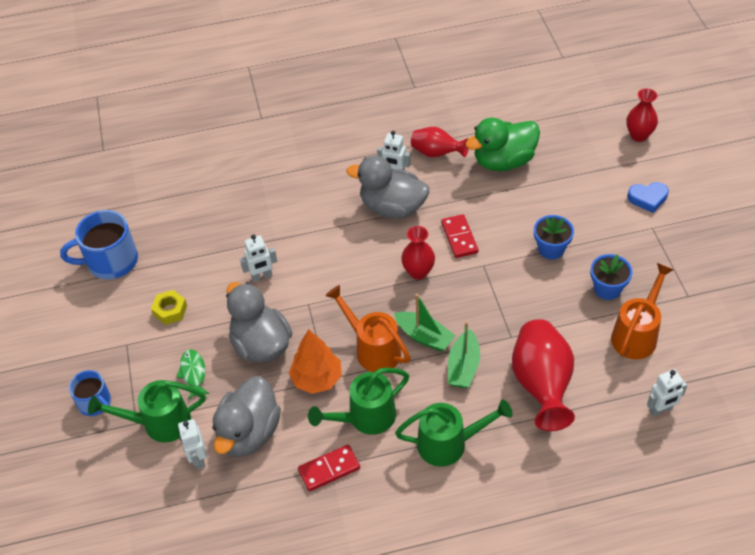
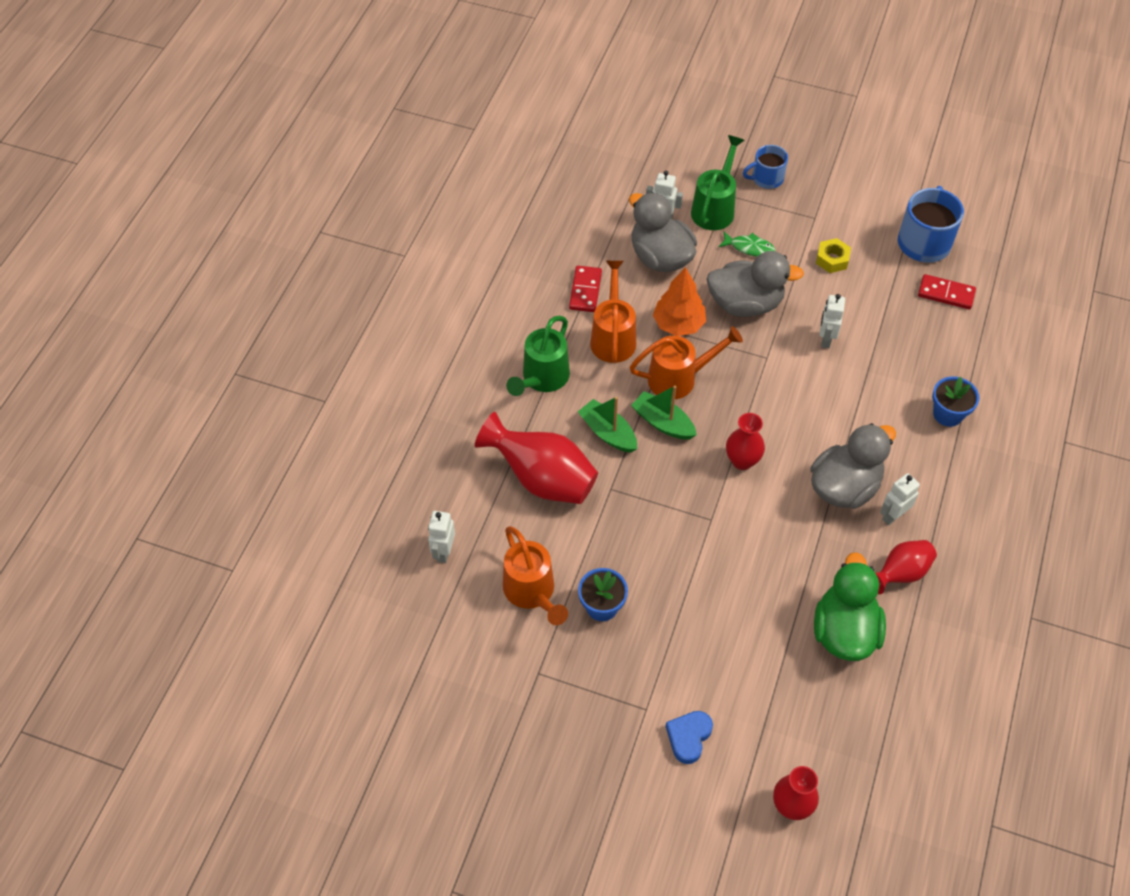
camera: 120 degrees right, 5 degrees up
green watering can [308,367,409,435] -> orange watering can [590,261,636,363]
green boat [394,294,456,352] -> green boat turned 60 degrees clockwise [631,386,697,440]
red domino [441,214,478,258] -> red domino moved to [918,274,976,309]
blue flower pot [534,215,574,260] -> blue flower pot moved to [932,376,980,427]

